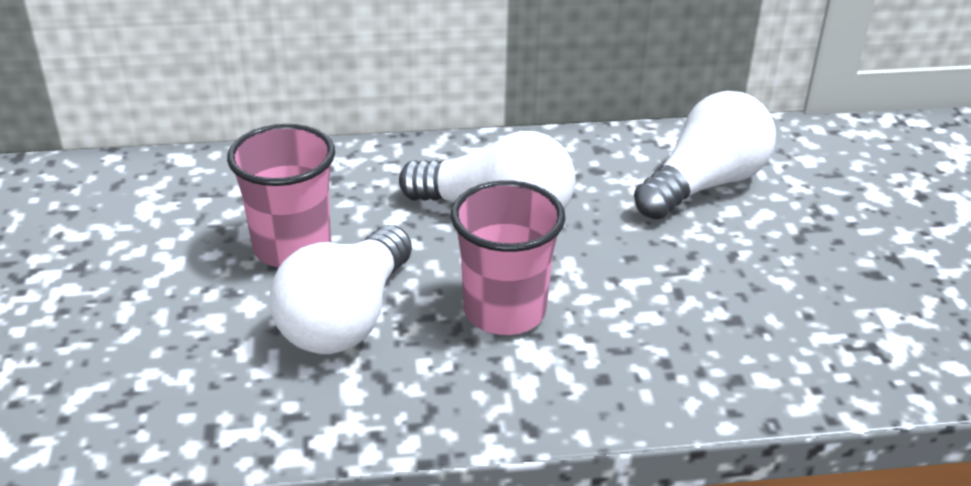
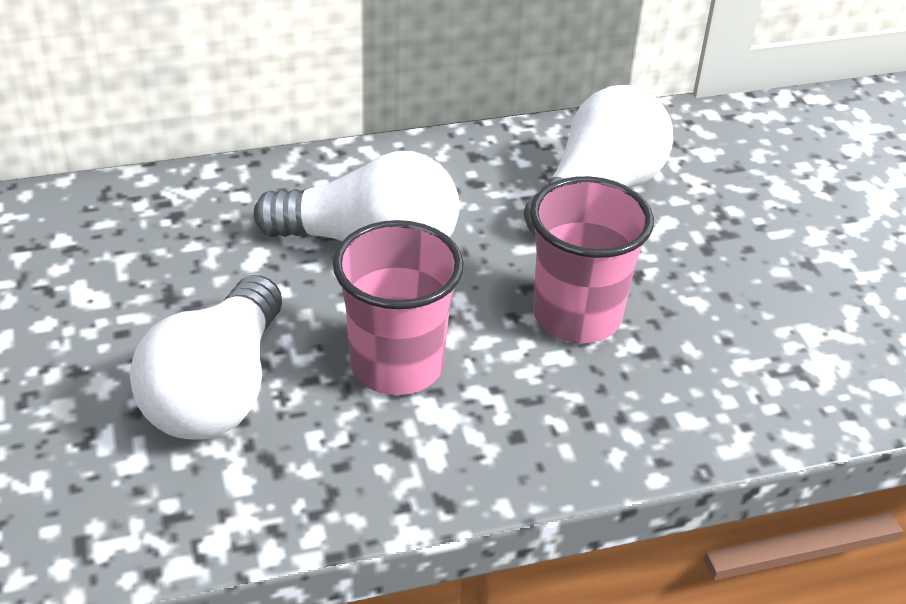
camera: 10 degrees left, 5 degrees up
pink cup [227,124,335,267] -> pink cup moved to [530,176,654,343]

